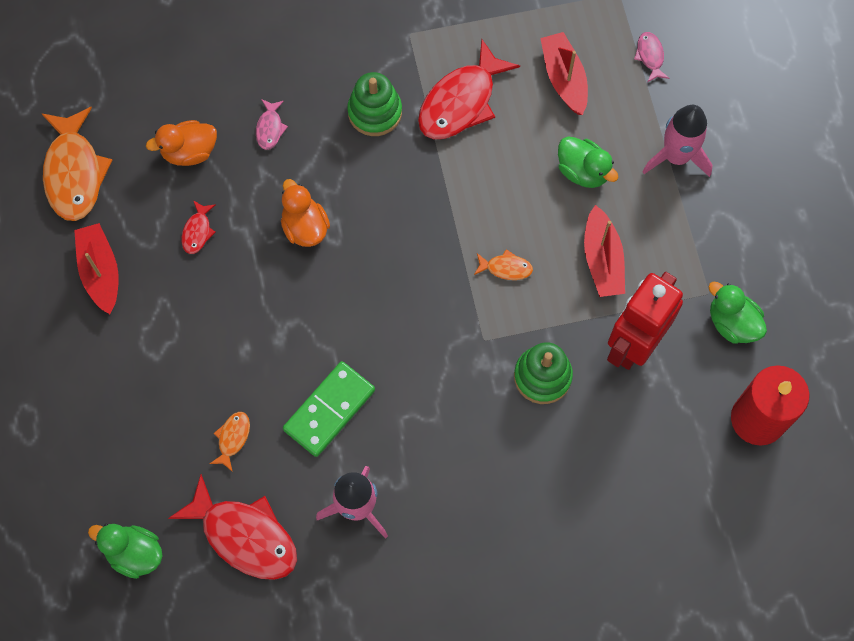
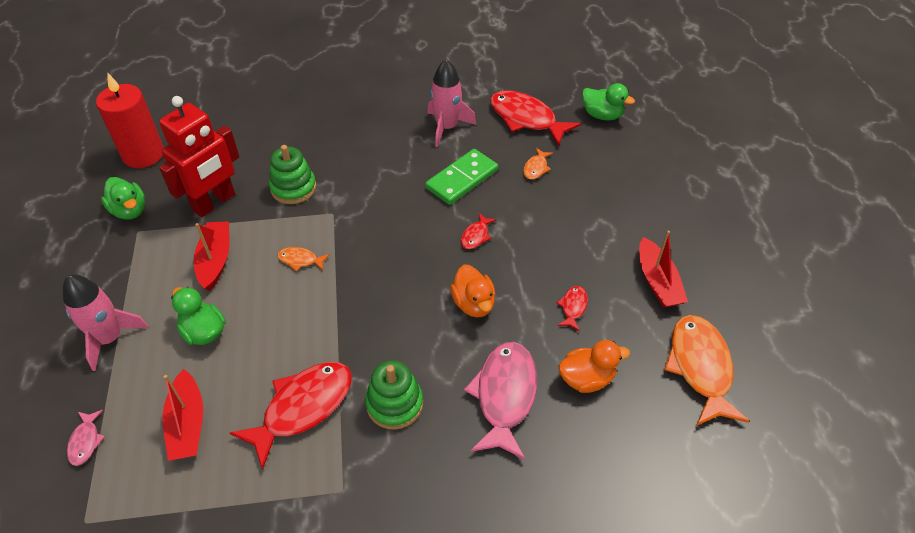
camera: 175 degrees left, 20 degrees down
pink fish [256,99,288,150] -> pink fish [464,342,537,460], size x2.18
none -> red fish [461,213,496,249]

